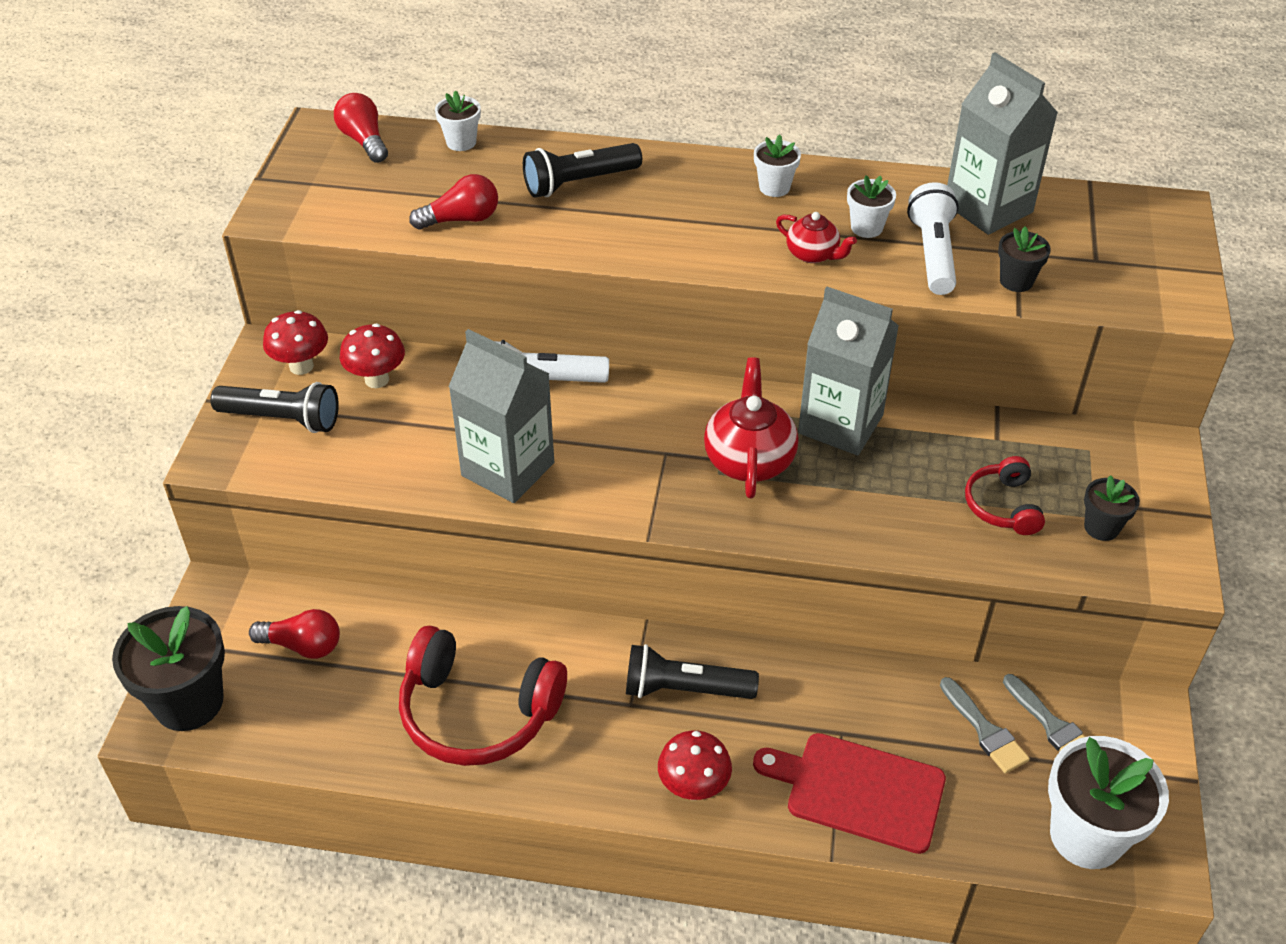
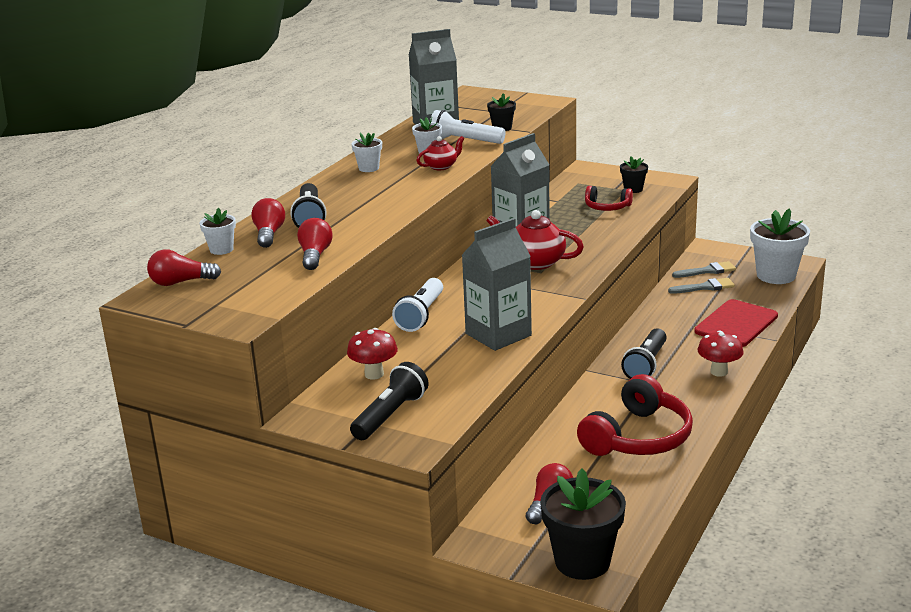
camera: 70 degrees left, 20 degrees down
red mushroom [263,310,328,375] -> none
none -> red light bulb [251,198,285,248]

